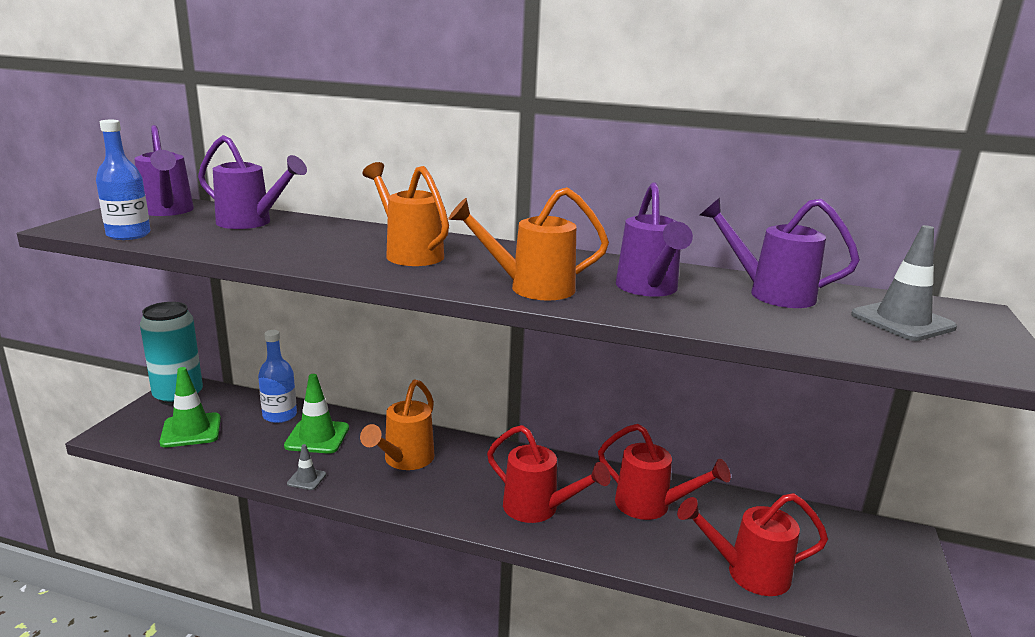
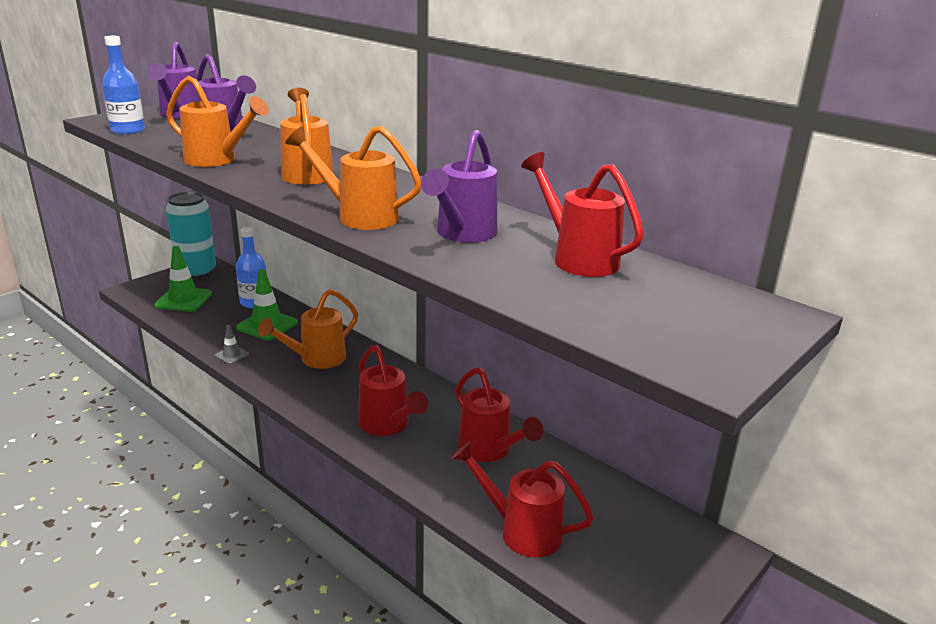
camera: 25 degrees right, 5 degrees up
purple watering can [700,197,860,308] -> red watering can [521,152,644,277]
grey traffic cone [851,225,957,341] -> none
none -> orange watering can [166,76,268,167]

